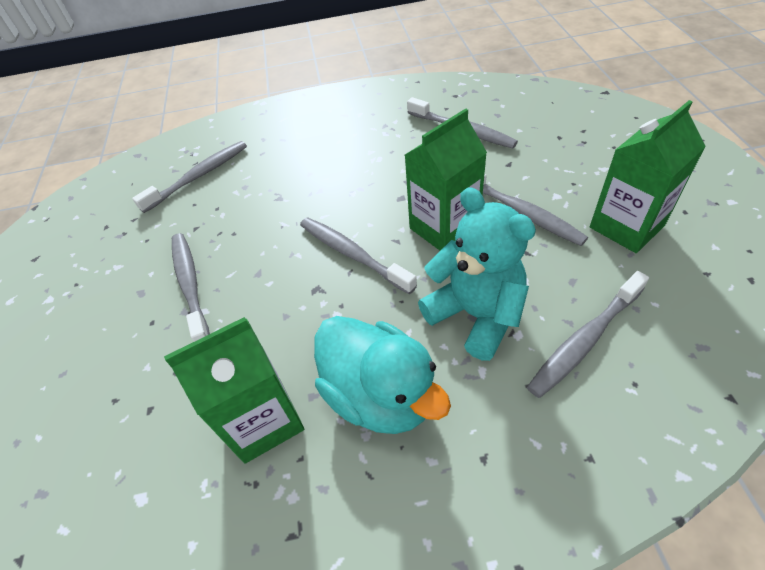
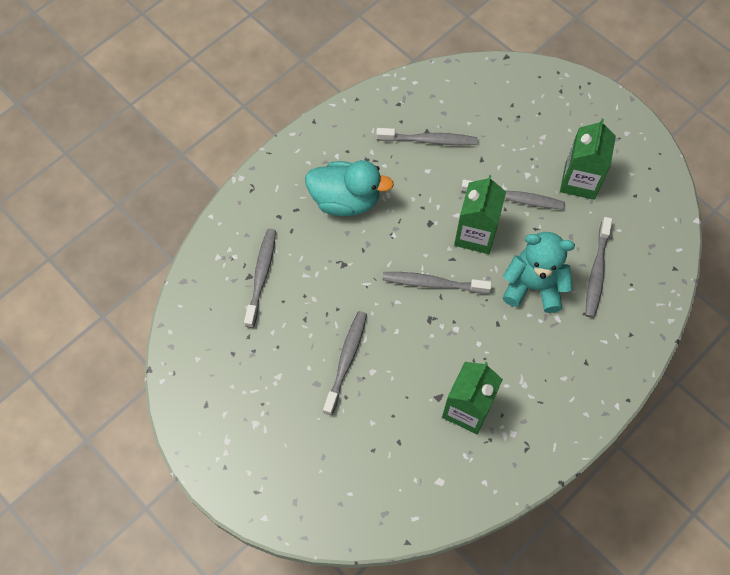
camera: 40 degrees left, 15 degrees up
grey toothbrush [172,233,210,342] -> grey toothbrush turned 75 degrees clockwise [323,311,367,415]
turquoise duck [314,316,451,434] -> turquoise duck moved to [305,160,394,216]

